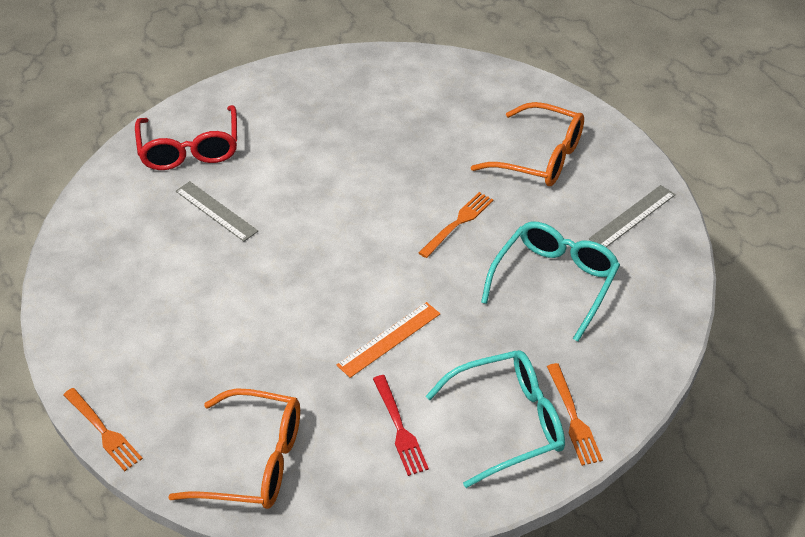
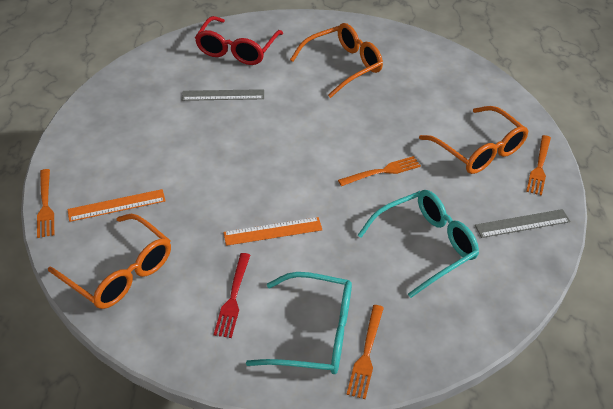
camera: 25 degrees right, 0 degrees up
grey ruler [176,181,258,242] -> grey ruler turned 75 degrees counterclockwise [182,89,264,101]
none -> orange ruler [67,189,165,222]
none -> orange glasses [290,23,383,98]
none -> orange fork [526,135,551,196]

